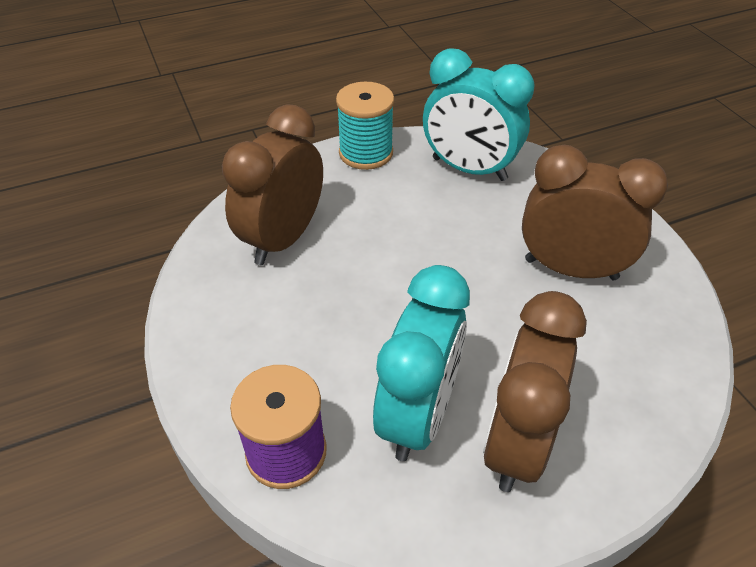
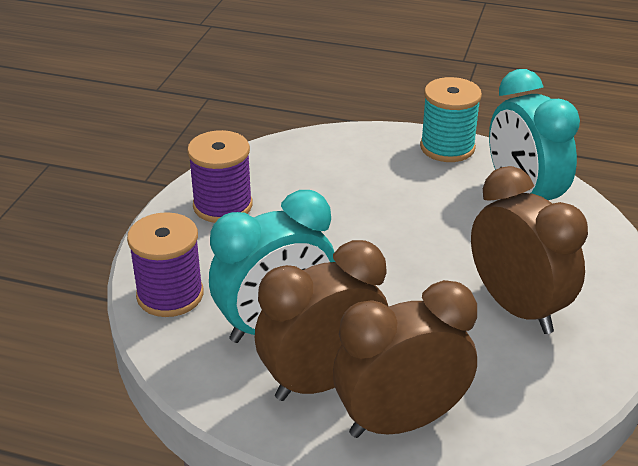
camera: 40 degrees right, 10 degrees down
brown clock [222,104,323,265] -> brown clock moved to [333,280,477,438]
none -> purple spool [187,130,252,223]

